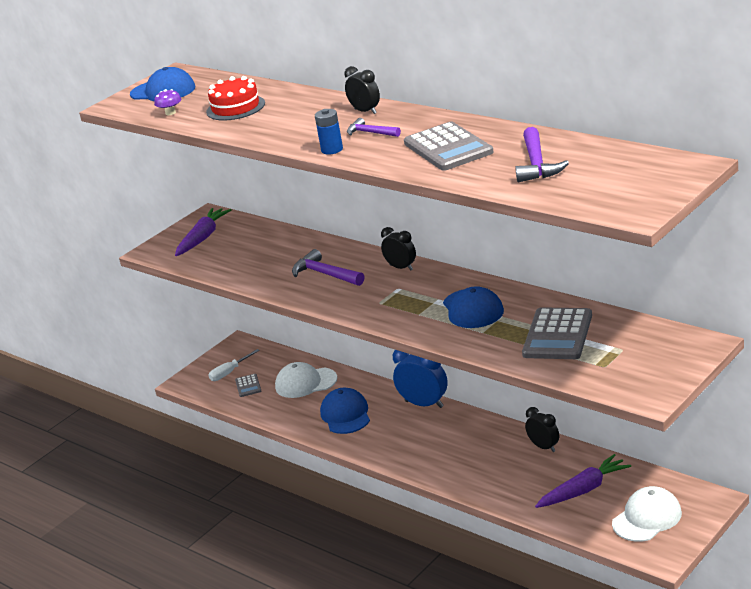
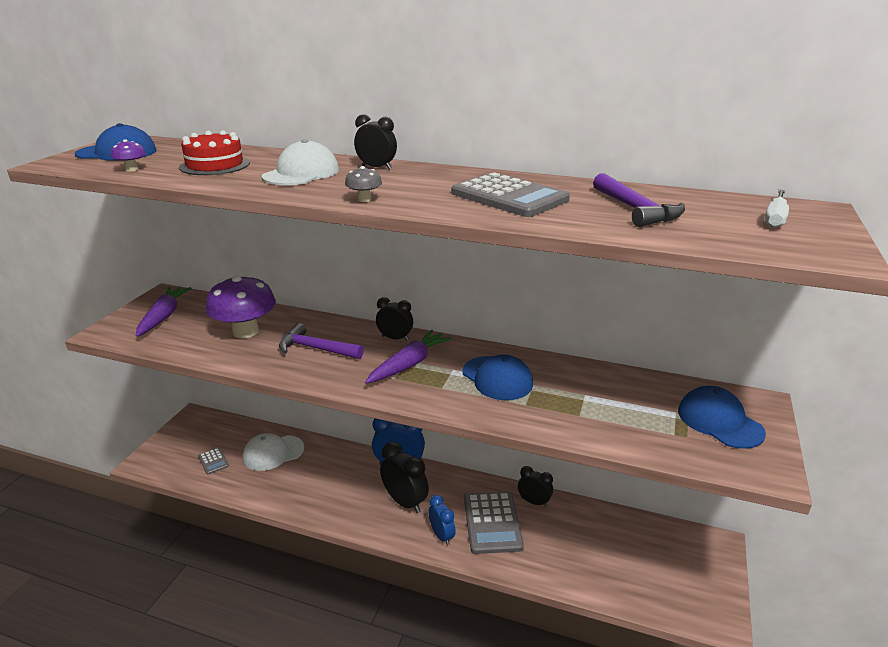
camera: 25 degrees left, 0 degrees up
white screwdriver [209,349,260,381] -> white screwdriver moved to [764,189,789,228]
blue battery [315,109,343,155] -> grey mushroom [345,166,382,202]
blue cap [320,388,370,434] -> blue cap moved to [678,386,766,449]
purple hammer [347,118,401,137] -> none
grey calculator [522,307,592,359] -> grey calculator moved to [464,491,524,554]
purple carrot [535,454,631,508] -> purple carrot moved to [365,330,452,384]
white cap [612,486,682,542] -> white cap moved to [262,139,339,185]
none -> purple mushroom [206,275,276,338]
none -> black clock [380,442,429,513]
none -> blue clock [429,495,456,546]

